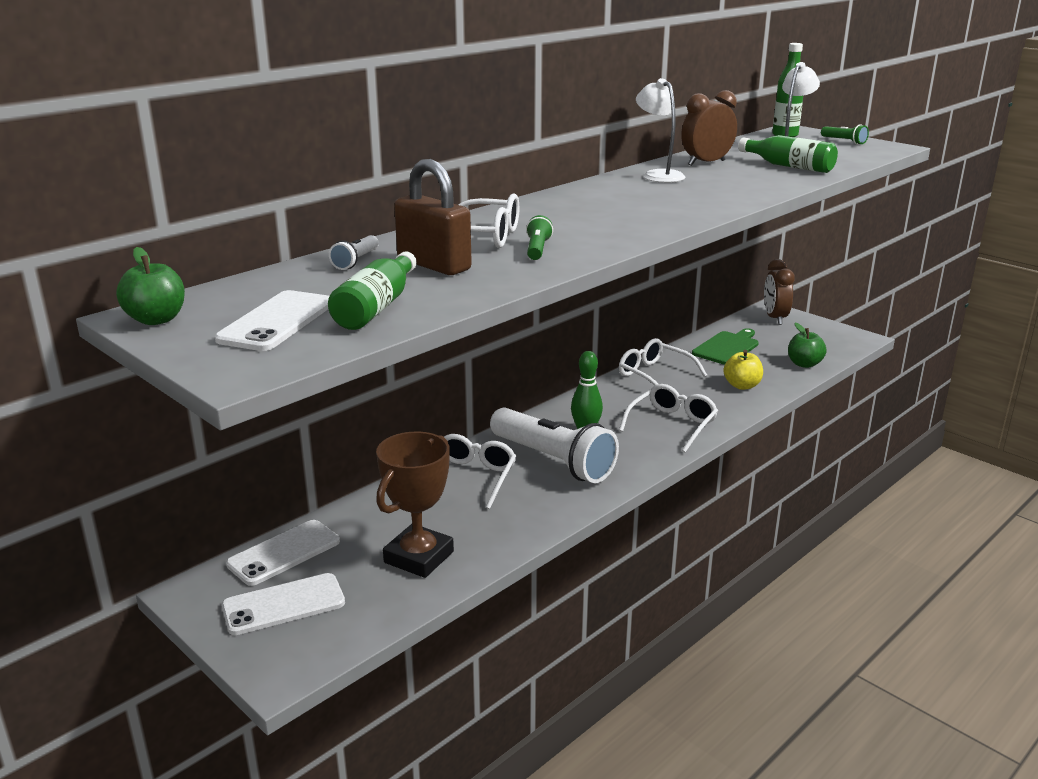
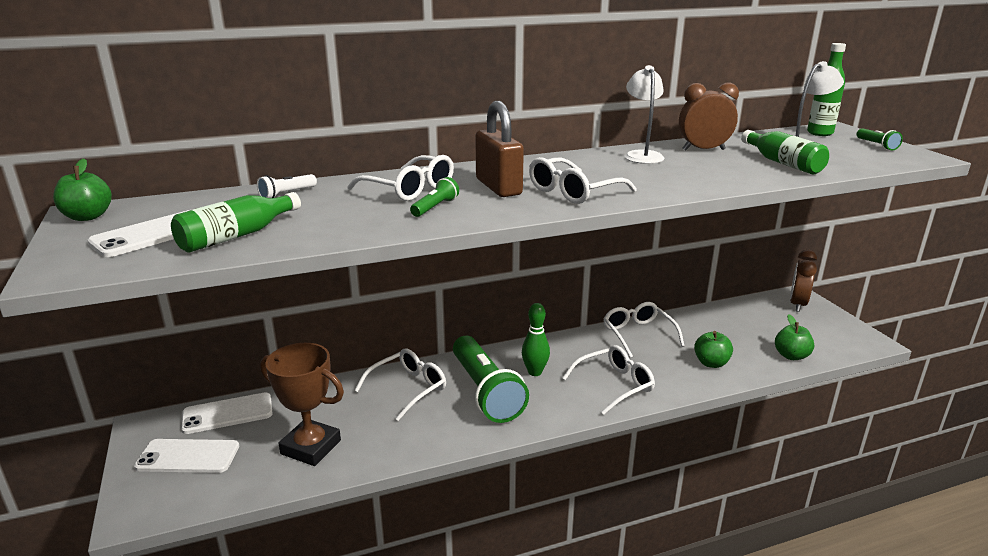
camera: 25 degrees right, 0 degrees up
brown trophy [376,432,454,578] -> brown trophy turned 60 degrees clockwise [260,343,344,466]
brown padlock [394,159,472,275] -> brown padlock moved to [475,101,524,197]
white flashlight [490,408,619,483] -> green flashlight [453,336,529,423]
green cutting board [692,328,759,365] -> none
yellow apple [724,350,763,390] -> green apple [694,331,733,368]
none -> white glasses [529,157,637,204]

